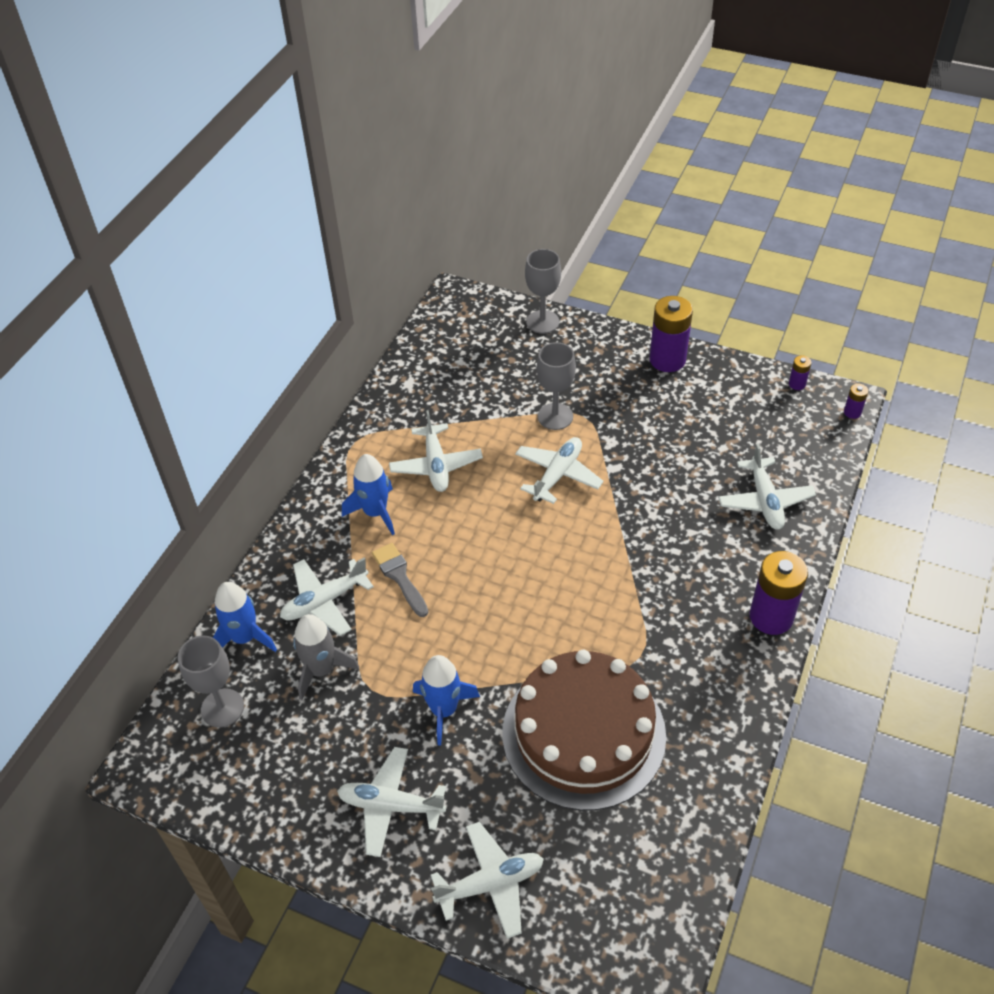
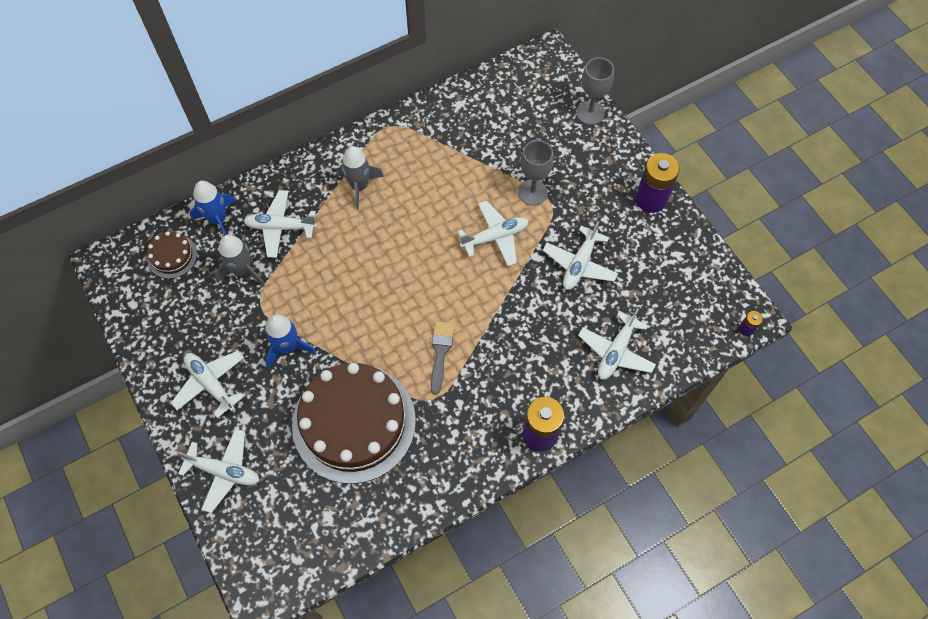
camera: 35 degrees right, 15 degrees up
grey goblet [178,636,244,728] -> brown cake [147,231,197,279]
blue rocket [342,454,395,535] -> grey rocket [337,146,384,209]
grey brush [372,543,428,617] -> grey brush moved to [431,321,455,394]
white plane [389,410,483,492] -> white plane moved to [543,221,618,290]
purple battery [789,355,812,390] -> none

